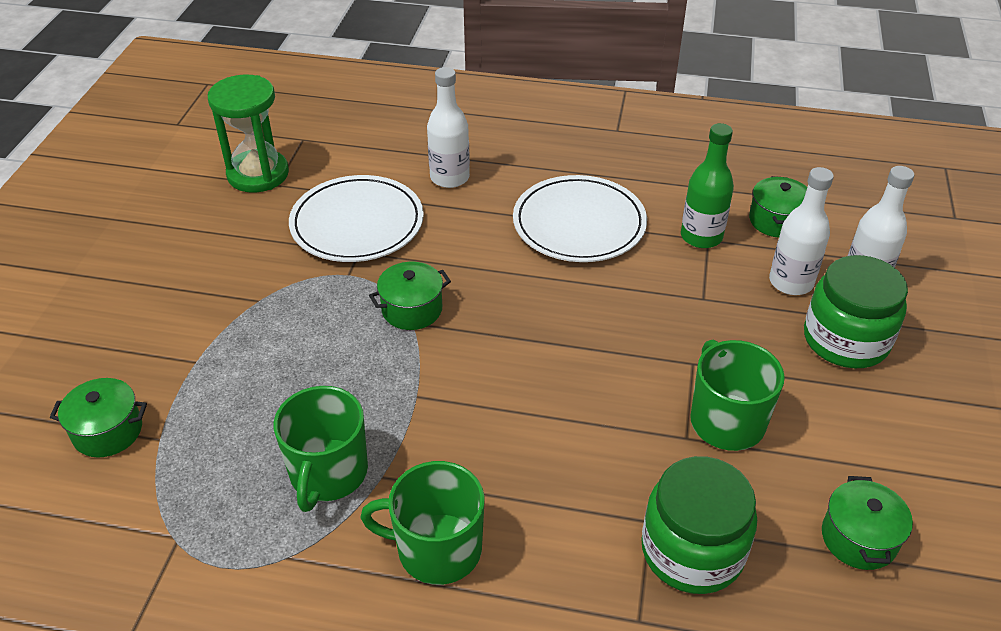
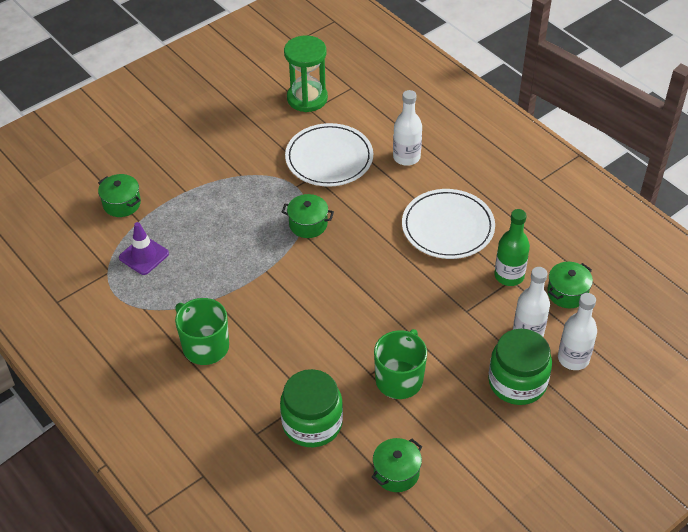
camera: 40 degrees right, 5 degrees up
green mug [274,386,368,512] -> none
none -> purple traffic cone [119,222,169,275]

